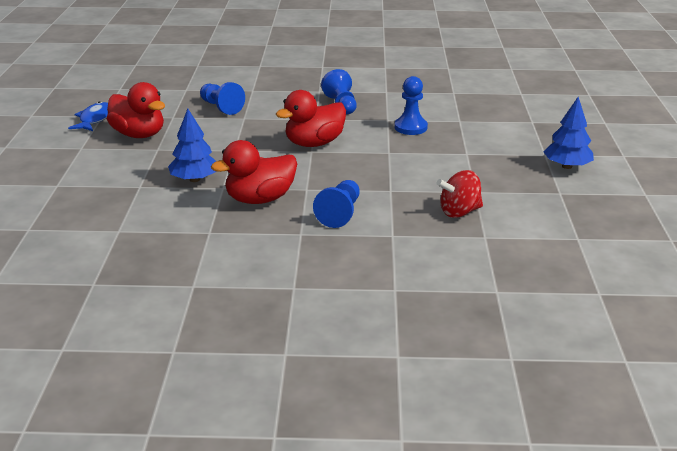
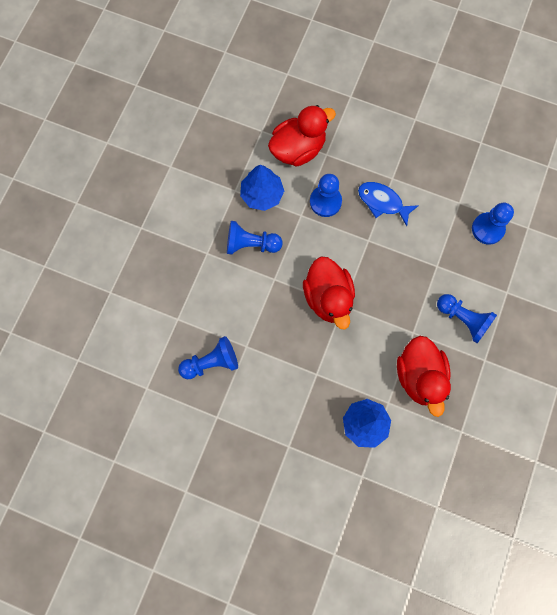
camera: 70 degrees left, 45 degrees up
blue fish [68,102,108,131] -> blue fish moved to [358,182,419,226]
red duck [107,82,165,138] -> red duck moved to [268,105,336,167]
red spinning top [437,170,483,218] -> blue pawn [472,203,514,245]
blue tree [543,97,594,169] -> blue tree moved to [240,165,284,211]

